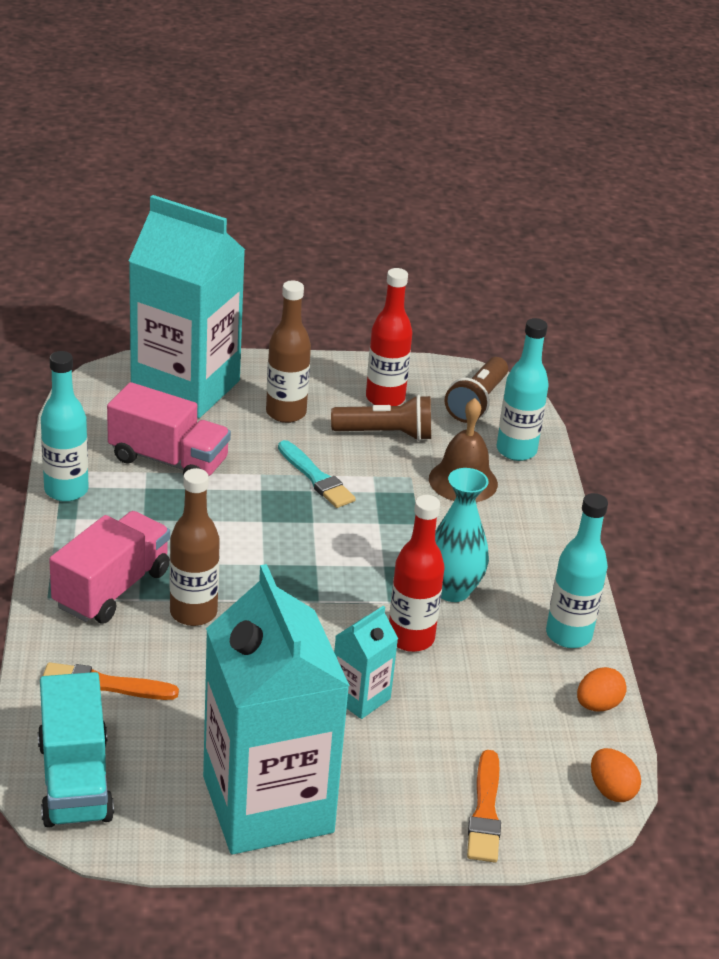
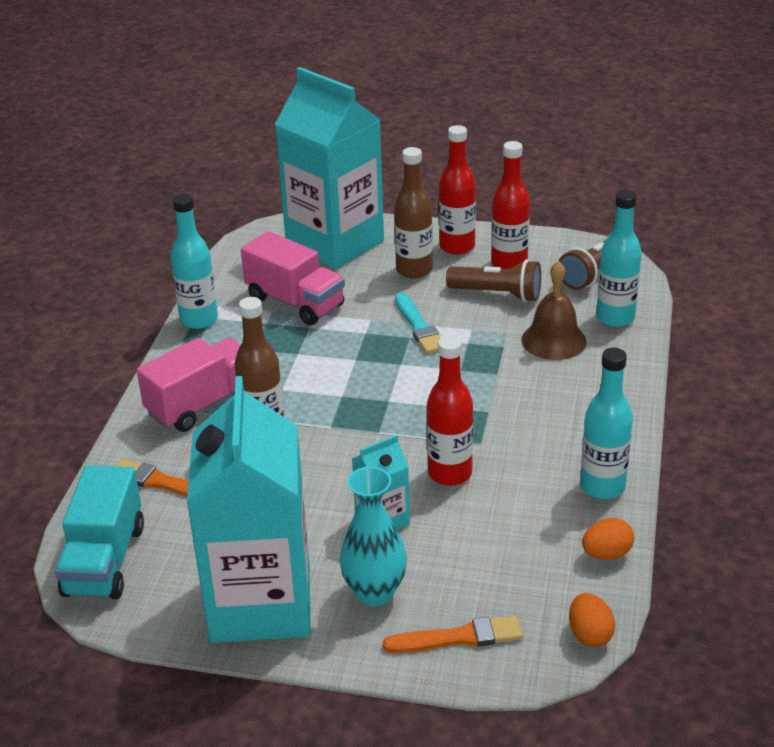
camera: 20 degrees right, 0 degrees up
turquoise vase [435,468,489,602] -> turquoise vase moved to [339,467,407,606]
orange brush [467,750,501,862] -> orange brush turned 120 degrees counterclockwise [383,615,523,653]
none -> red bottle [439,125,476,255]

